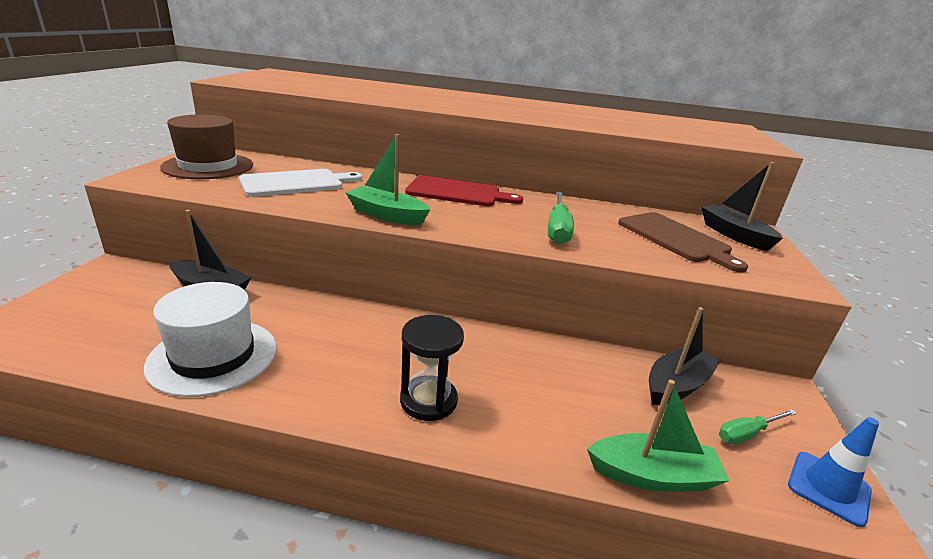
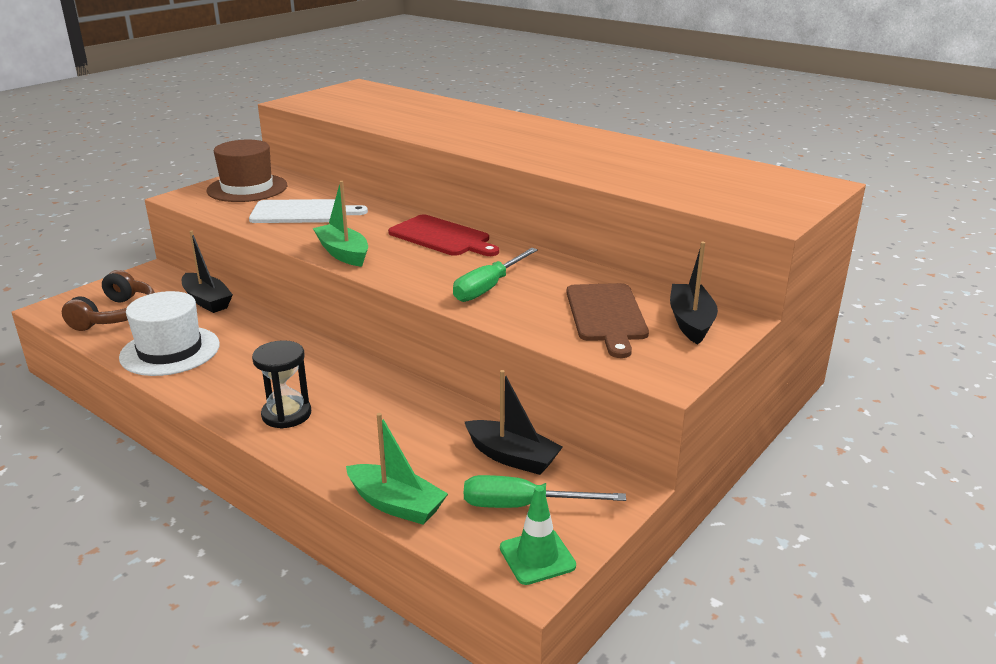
camera: 30 degrees right, 0 degrees up
black boat [649,307,721,405] -> black boat turned 45 degrees clockwise [465,370,563,475]
green screwdriver [719,409,797,444] -> green screwdriver [464,475,626,508], size x1.60
blue traffic cone [788,417,879,527] -> green traffic cone [500,486,576,585]
none -> brown headphones [62,270,155,331]

